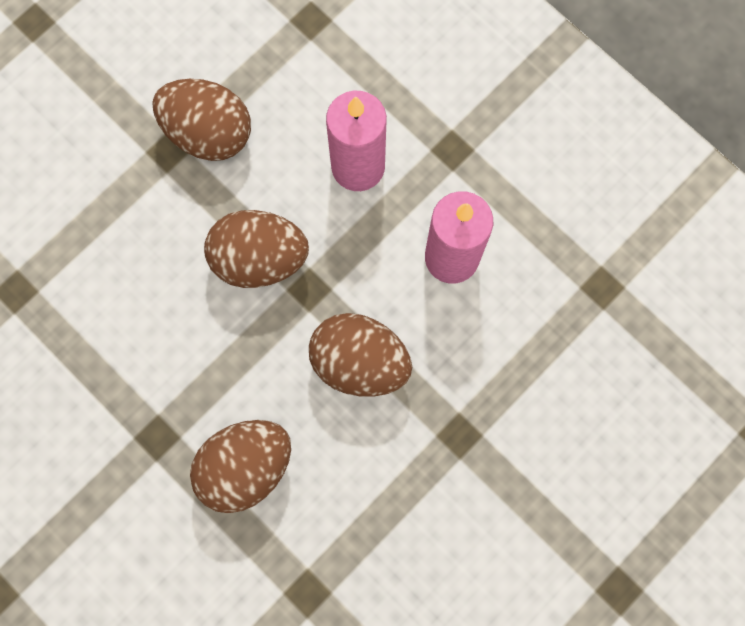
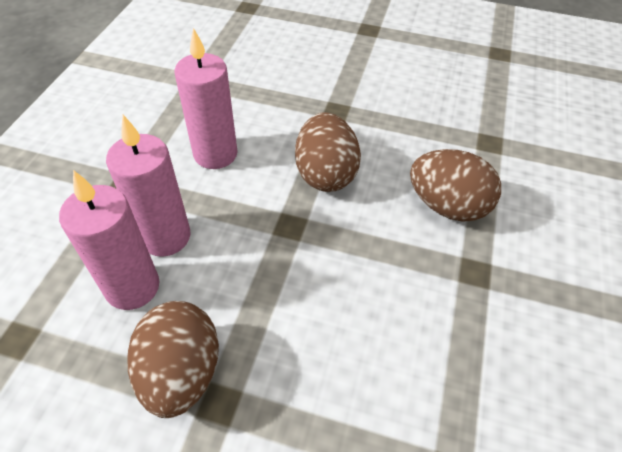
camera: 120 degrees left, 25 degrees down
brown egg [204,210,309,288] -> none
none -> pink candle [59,170,159,310]

